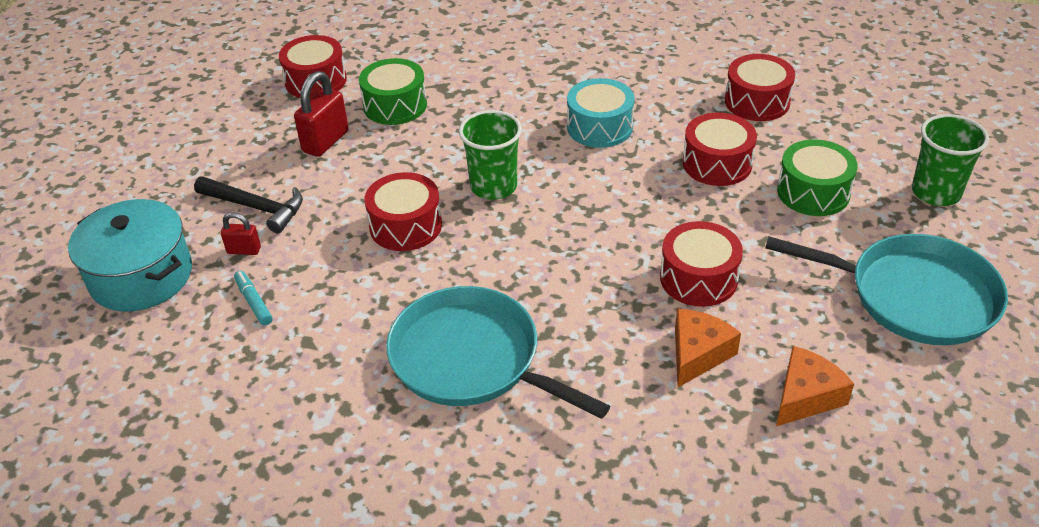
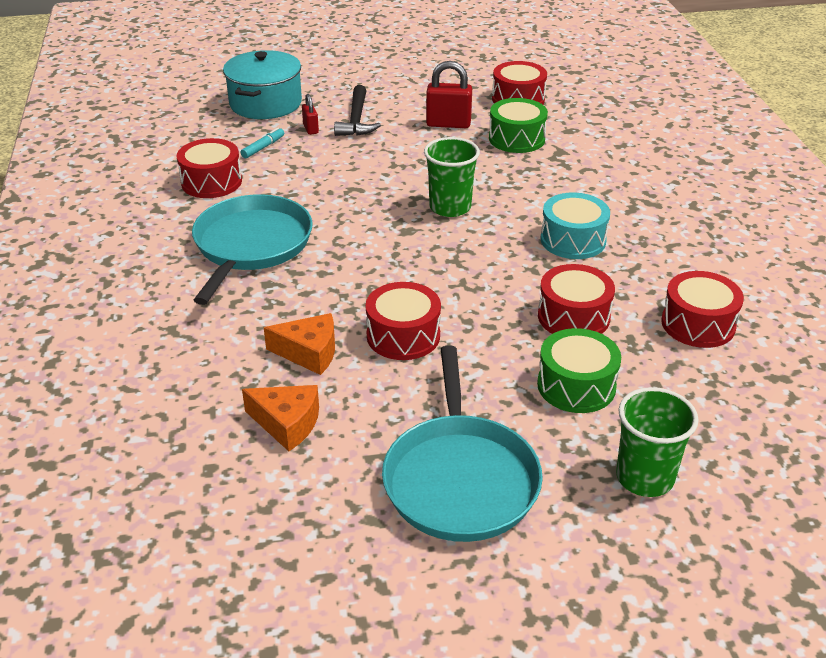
camera: 65 degrees right, 5 degrees down
red drum [365,172,442,251] -> red drum moved to [176,138,242,198]

